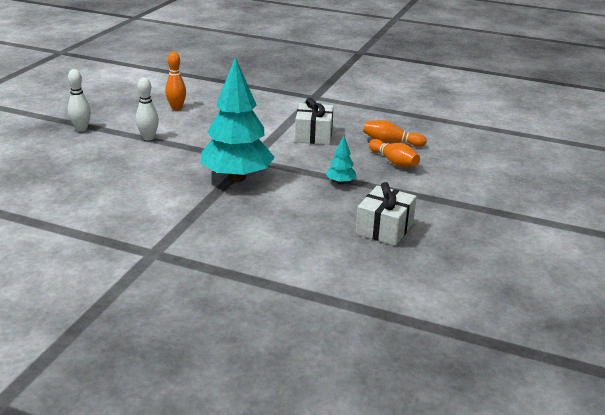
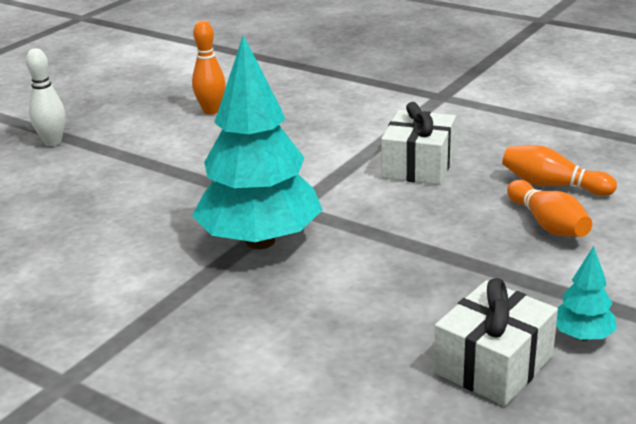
camera: 15 degrees right, 0 degrees up
white bowling pin [136,77,159,141] -> none
turquoise tree [326,135,357,185] -> turquoise tree moved to [556,246,617,341]

